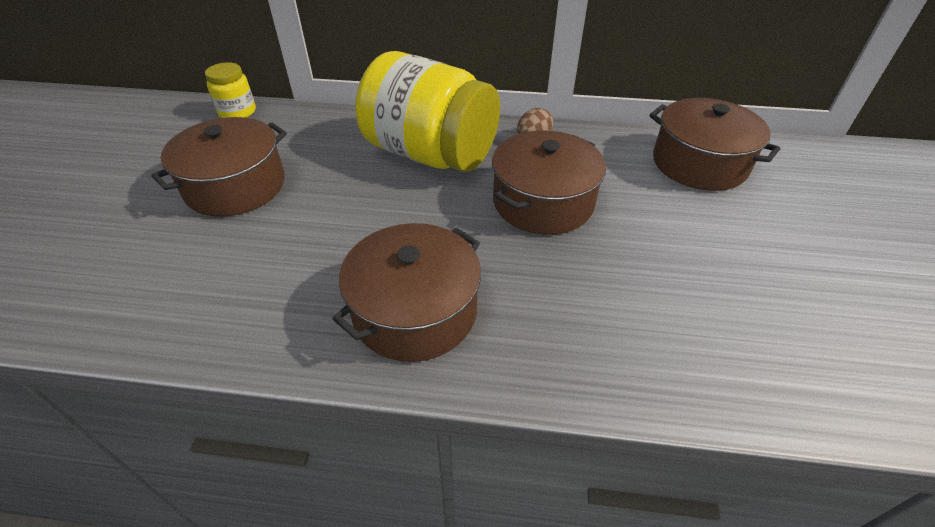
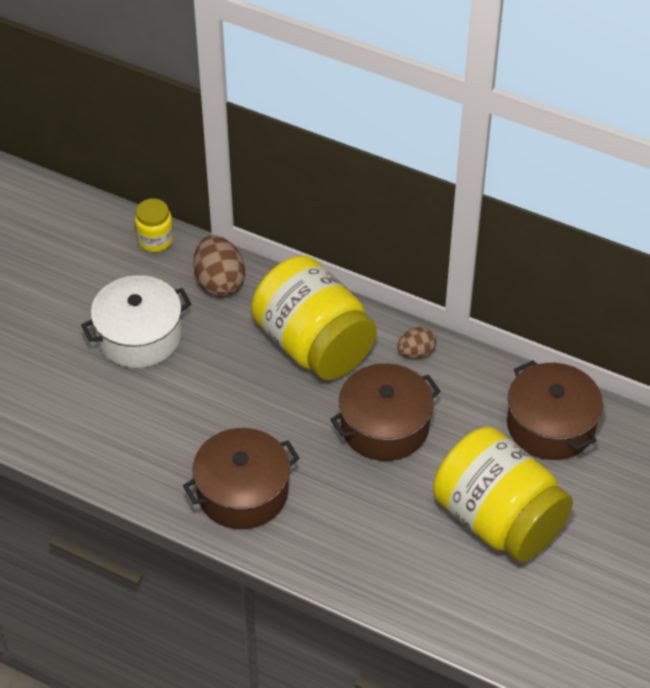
camera: 20 degrees right, 5 degrees up
brown pot [151,117,287,217] -> white pot [81,275,192,368]
none -> brown egg [193,235,245,297]
none -> yellow jar [433,427,573,562]

